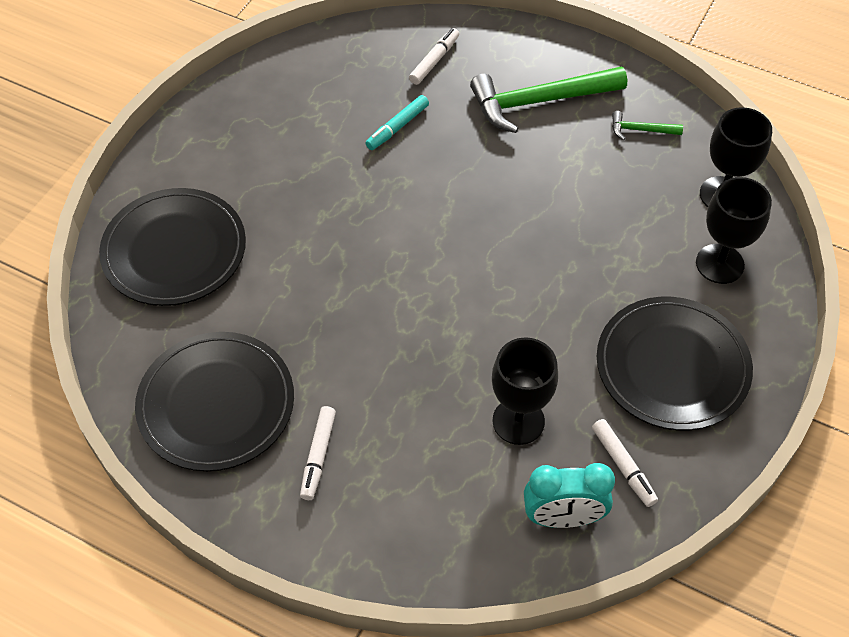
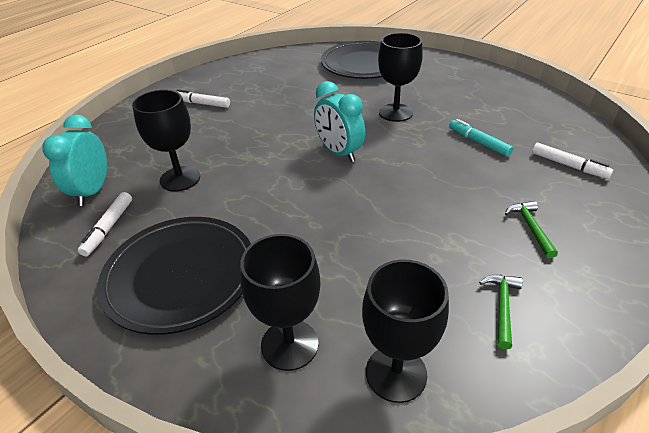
camera: 100 degrees right, 15 degrees down
black plate [135,332,294,471] -> none
green hammer [470,67,627,133] -> green hammer [505,201,558,258], size x0.45
white marker [592,419,658,507] -> white marker turned 60 degrees counterclockwise [78,192,132,256]
none -> turquoise clock [314,81,365,162]
none -> black goblet [378,33,423,122]

